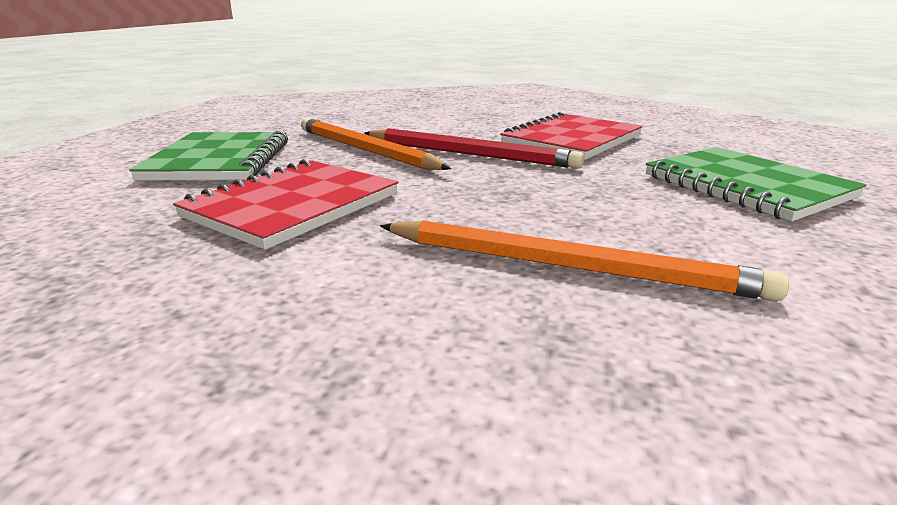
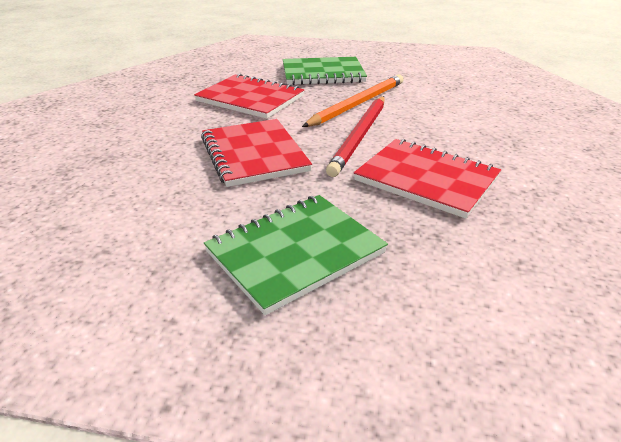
camera: 85 degrees right, 10 degrees up
orange pencil [380,221,789,301] -> none
none -> red notebook [201,119,312,187]

